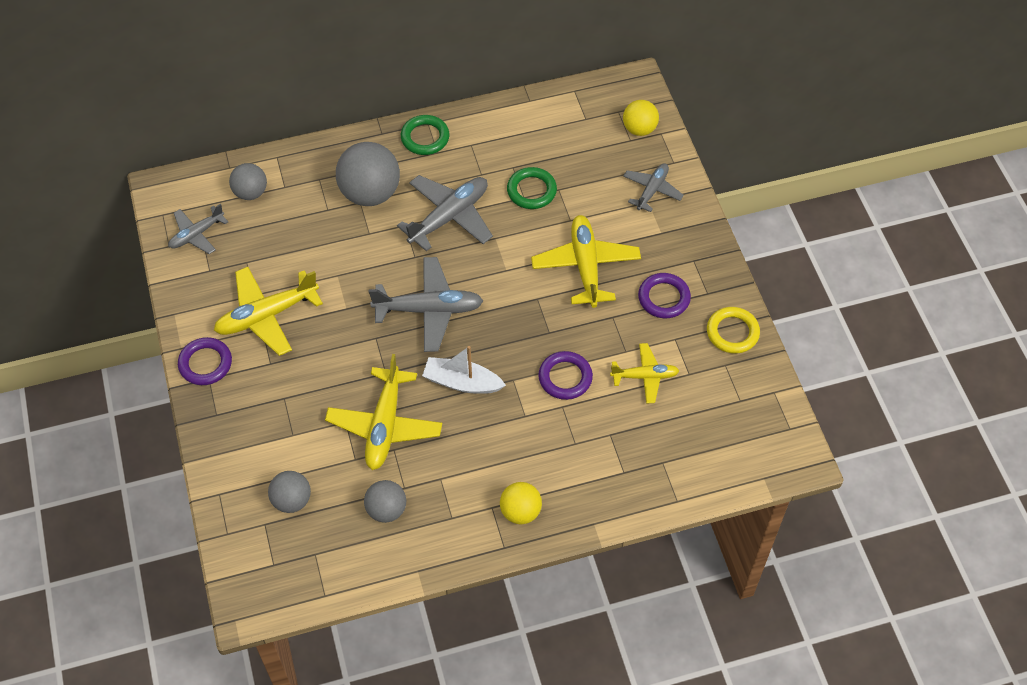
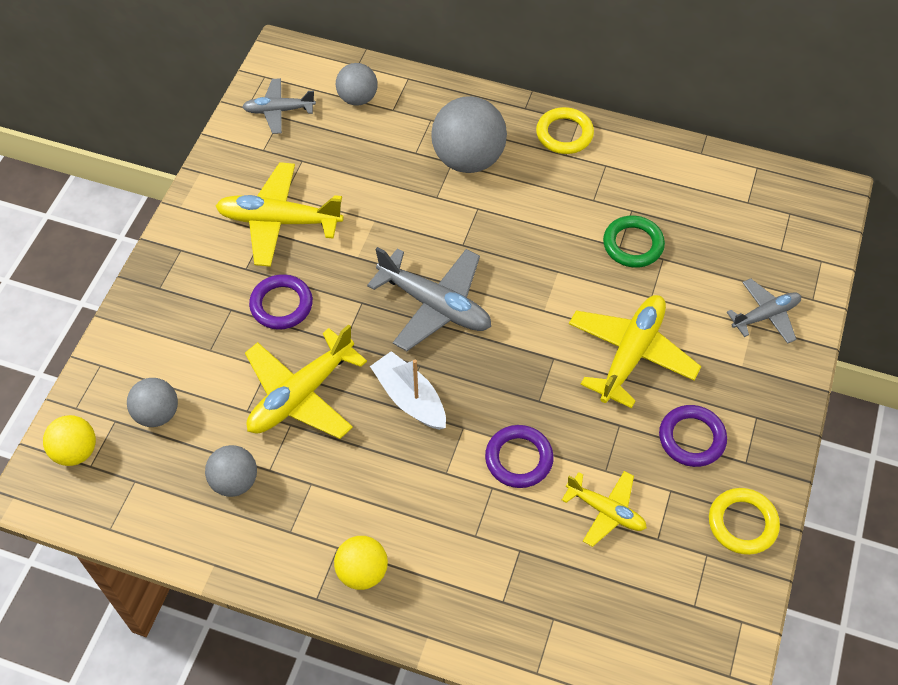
camera: 35 degrees right, 0 degrees up
purple ring [178,337,232,385] -> purple ring moved to [249,274,313,330]
grey plane [397,175,493,251] -> none
green ring [401,115,449,155] -> yellow ring [536,107,594,154]
yellow ball [623,100,659,136] -> yellow ball moved to [43,415,96,466]

